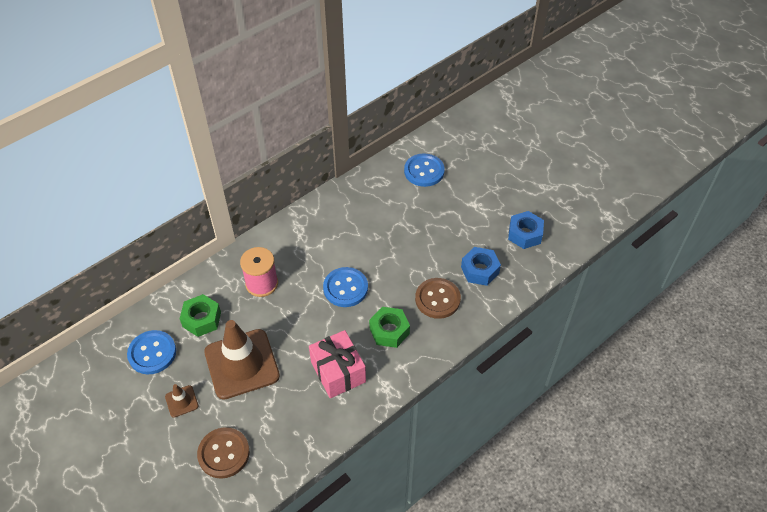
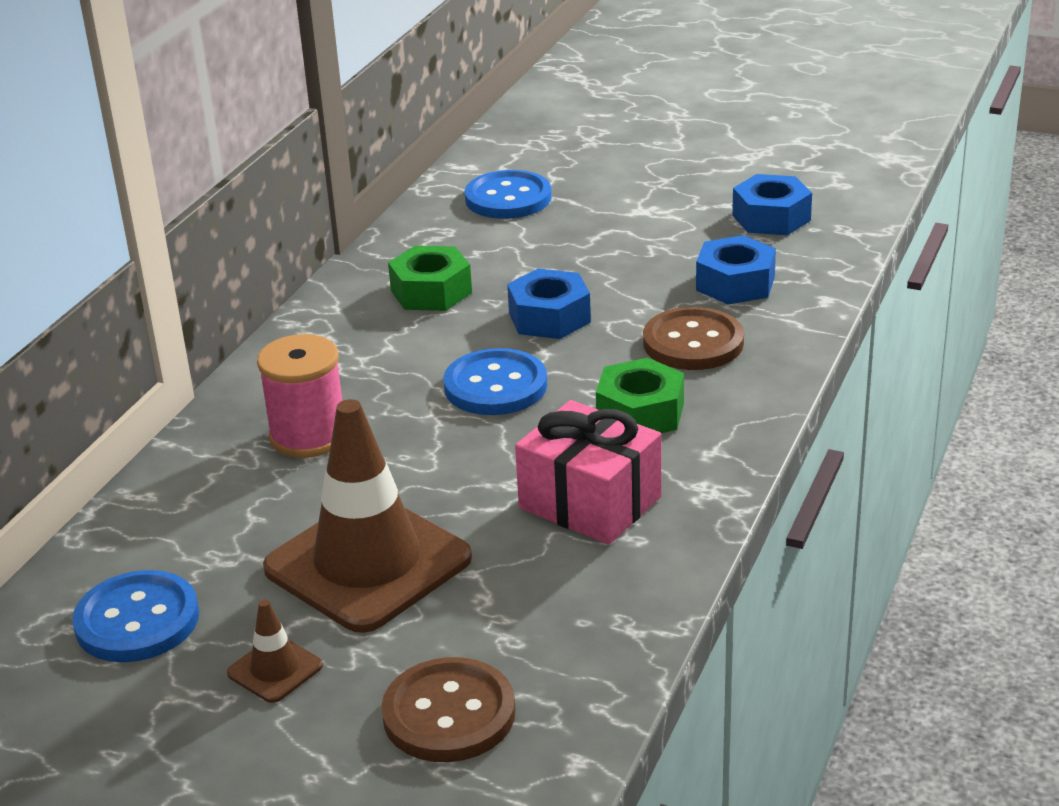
camera: 25 degrees left, 20 degrees down
green nut [180,294,221,337] -> green nut moved to [388,246,472,311]
none -> blue nut [507,269,591,339]

